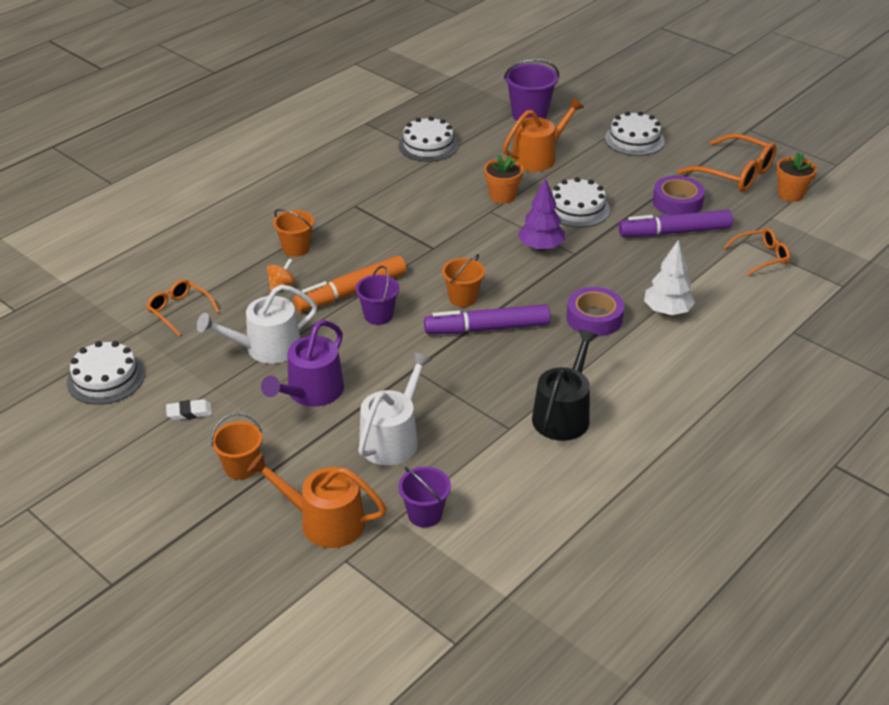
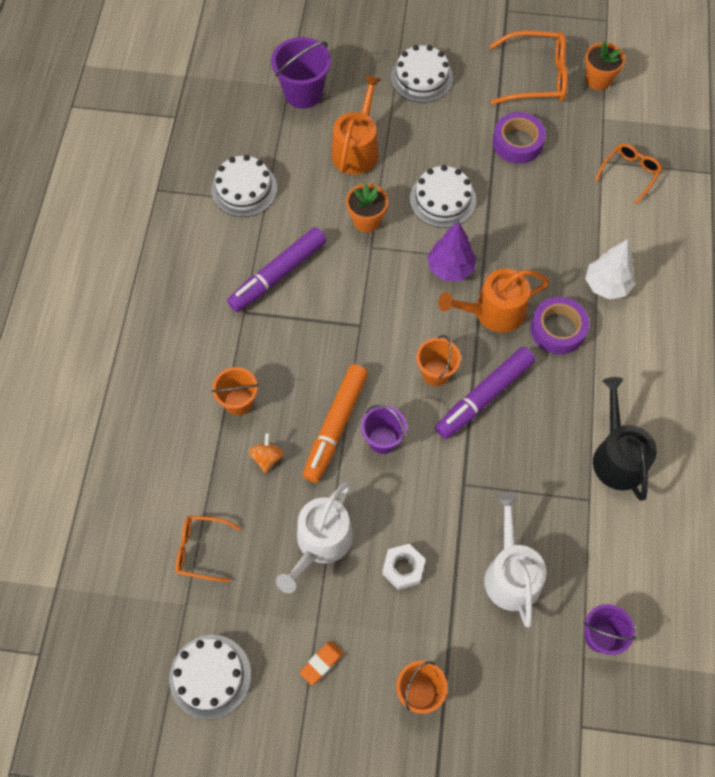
camera: 35 degrees left, 25 degrees up
white eraser [166,399,212,420] -> orange eraser [299,641,343,685]
orange watering can [247,453,387,548] -> orange watering can moved to [438,268,550,333]
purple watering can [261,320,344,407] -> white nut [382,544,426,590]
purple marker [619,210,733,237] -> purple marker moved to [227,227,326,312]

